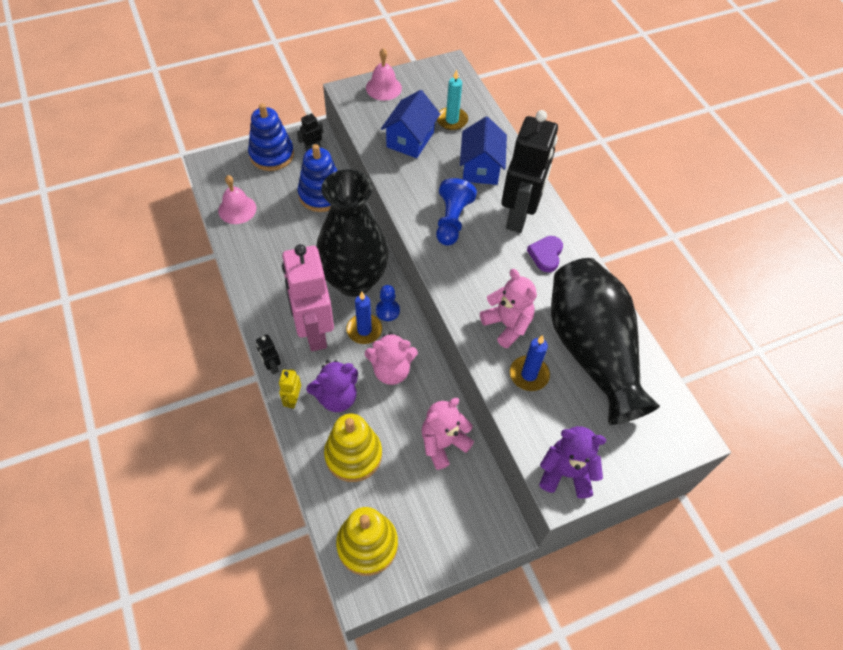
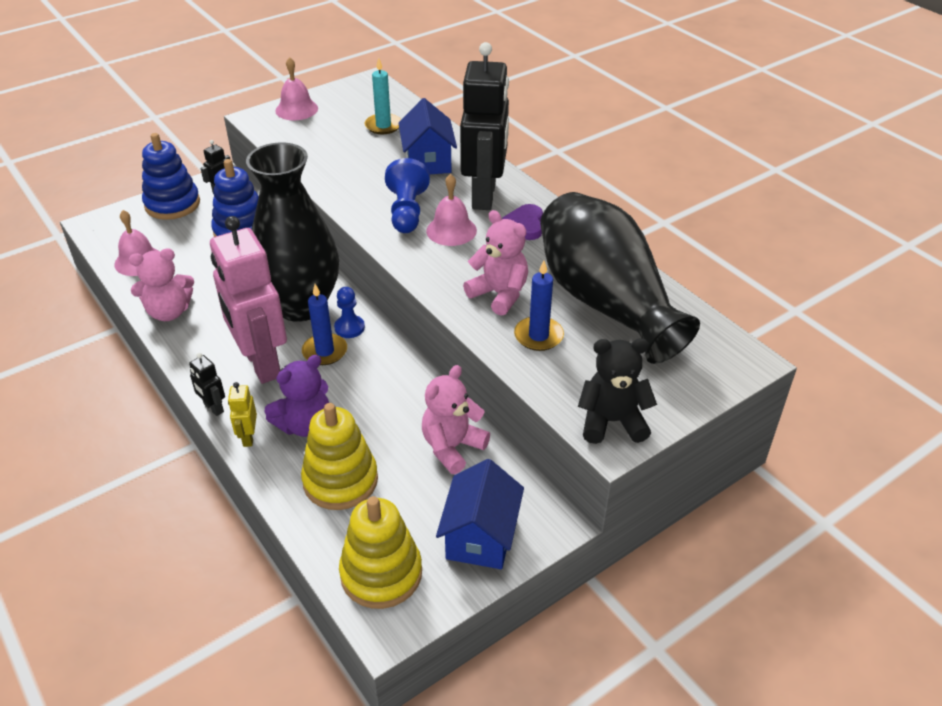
camera: 10 degrees left, 15 degrees down
pink teddy bear [365,332,418,385] -> pink teddy bear moved to [129,248,194,321]
blue house [381,90,440,158] -> blue house moved to [436,459,524,569]
purple teddy bear [539,426,606,499] -> black teddy bear [578,338,657,444]
none -> pink bell [426,174,477,246]

